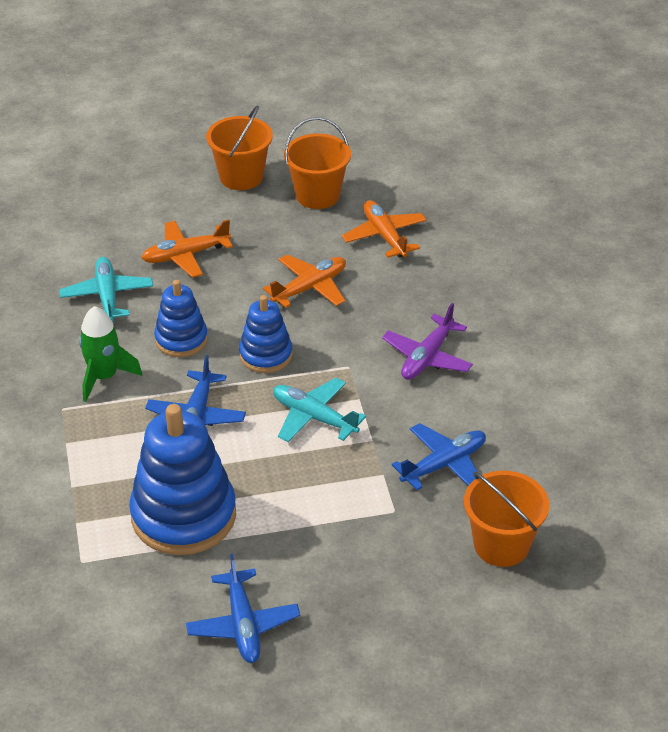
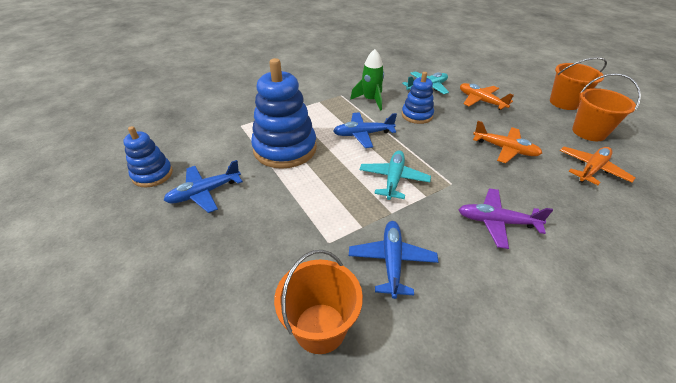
camera: 70 degrees right, 0 degrees up
blue stacking toy [239,295,293,373] -> blue stacking toy moved to [123,126,173,187]
blue plane [392,423,486,490] -> blue plane turned 120 degrees counterclockwise [349,221,438,299]

